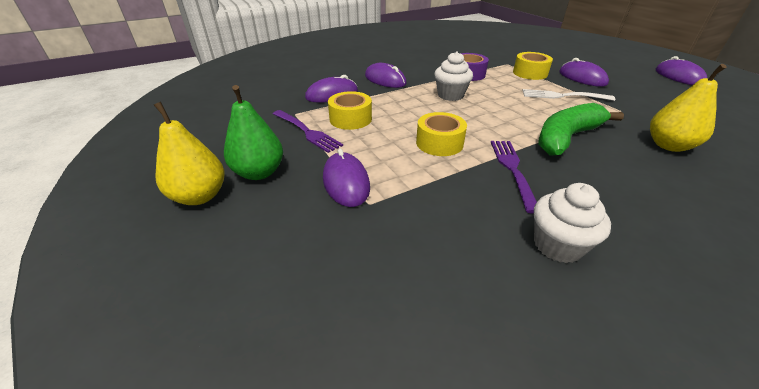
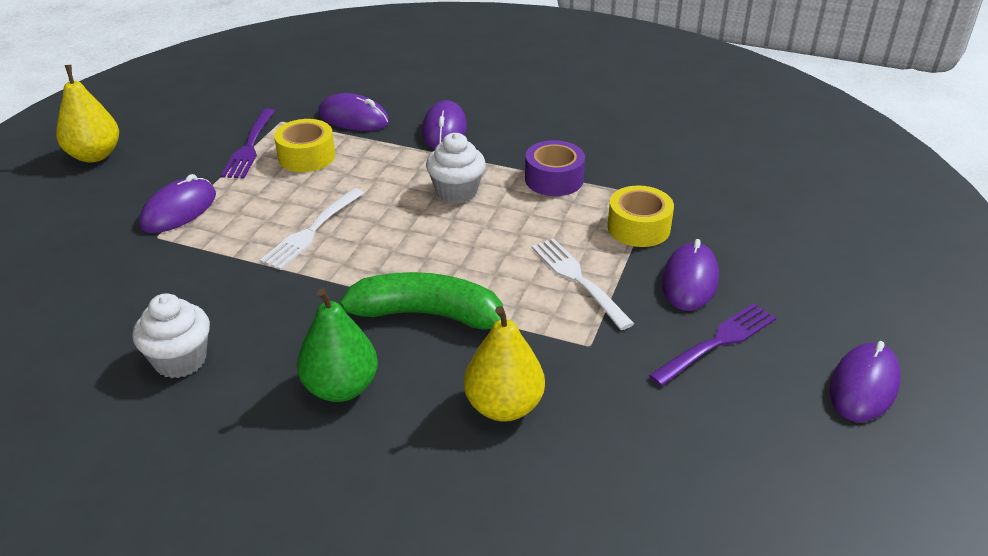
camera: 50 degrees right, 0 degrees up
green pear [224,85,283,180] -> green pear moved to [297,288,378,402]
yellow tape [416,112,467,156] -> white fork [260,188,364,270]
purple fork [491,141,537,213] -> purple fork moved to [649,303,776,386]

